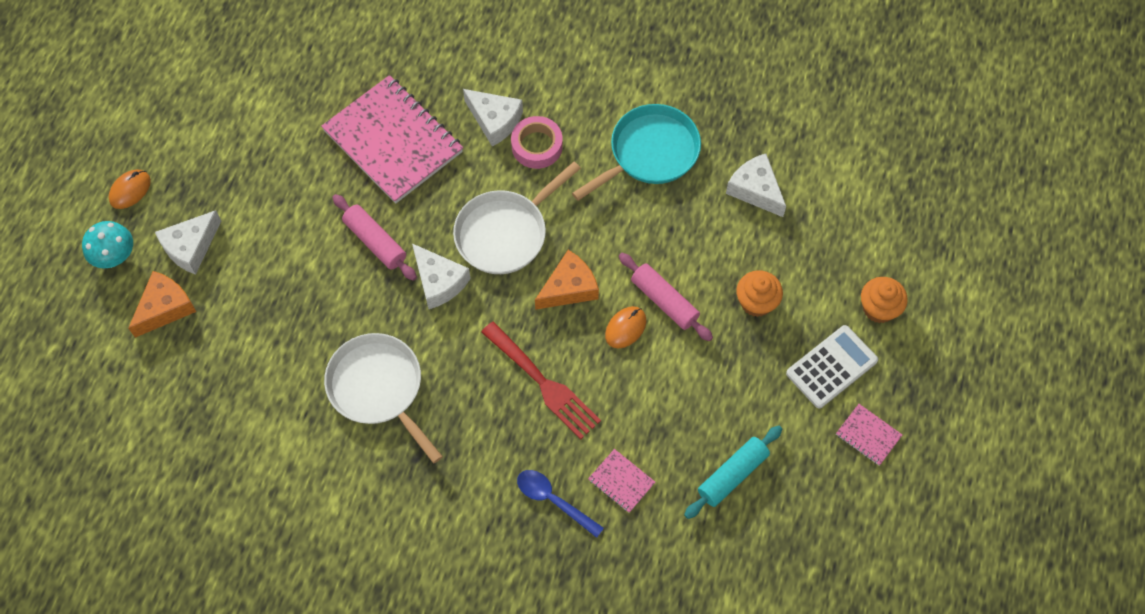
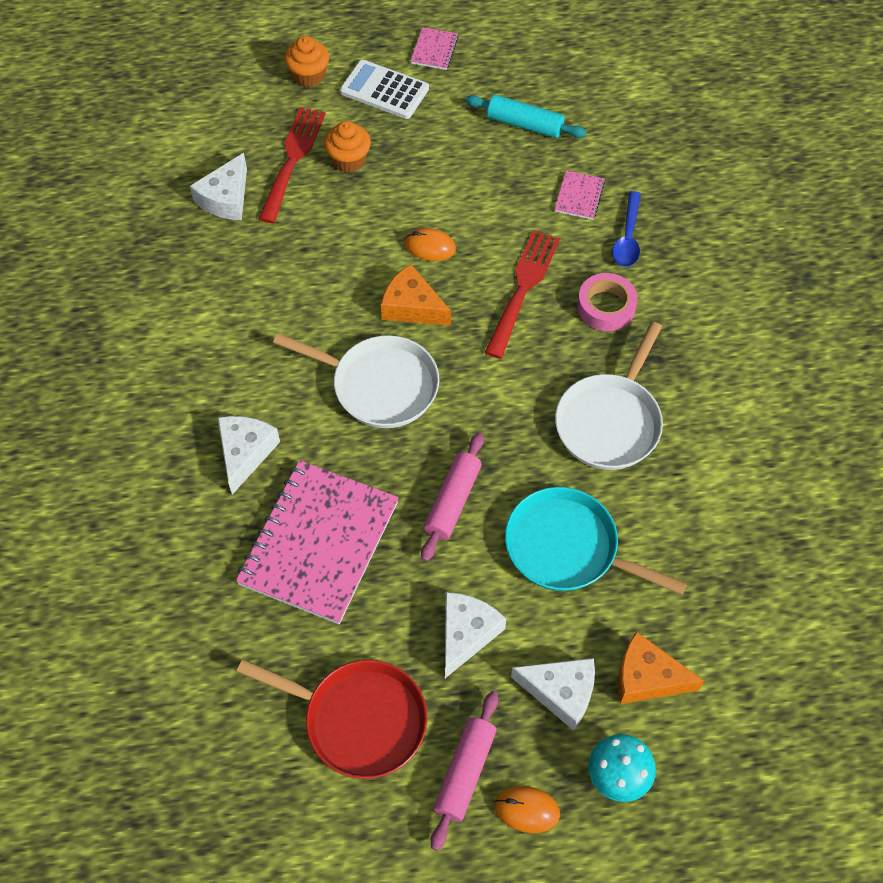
camera: 115 degrees left, 5 degrees down
white cheese [412,244,471,309] -> white cheese moved to [445,592,506,678]
pink tape [511,116,563,169] -> pink tape moved to [577,273,638,331]
turquoise pan [572,104,701,201] -> turquoise pan moved to [505,487,687,595]
pink rolling pin [619,253,713,341] -> pink rolling pin moved to [431,691,498,851]
none -> red pan [237,659,427,779]
none -> red fork [259,107,326,223]

